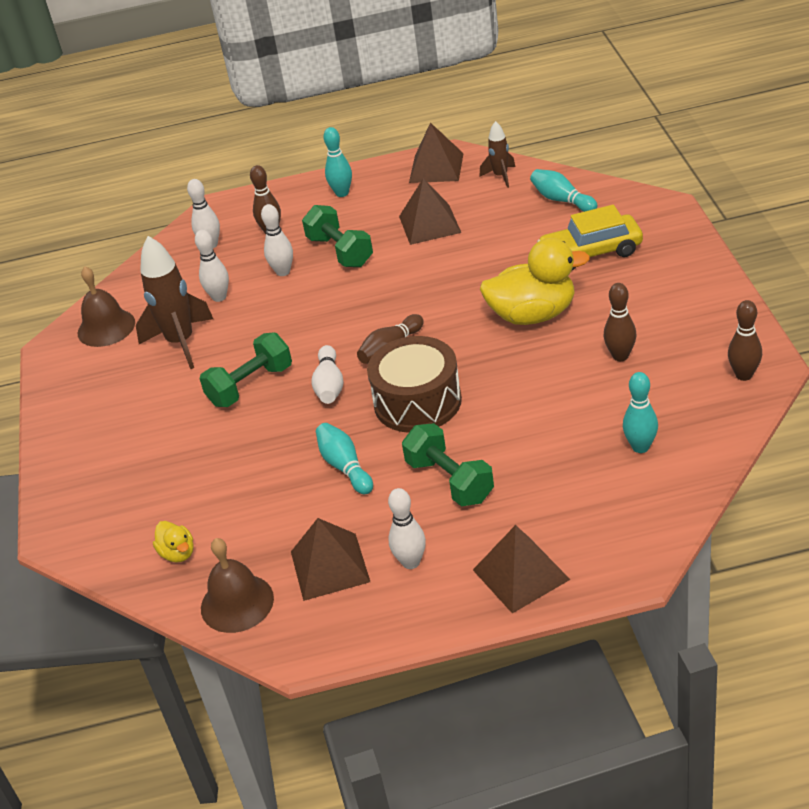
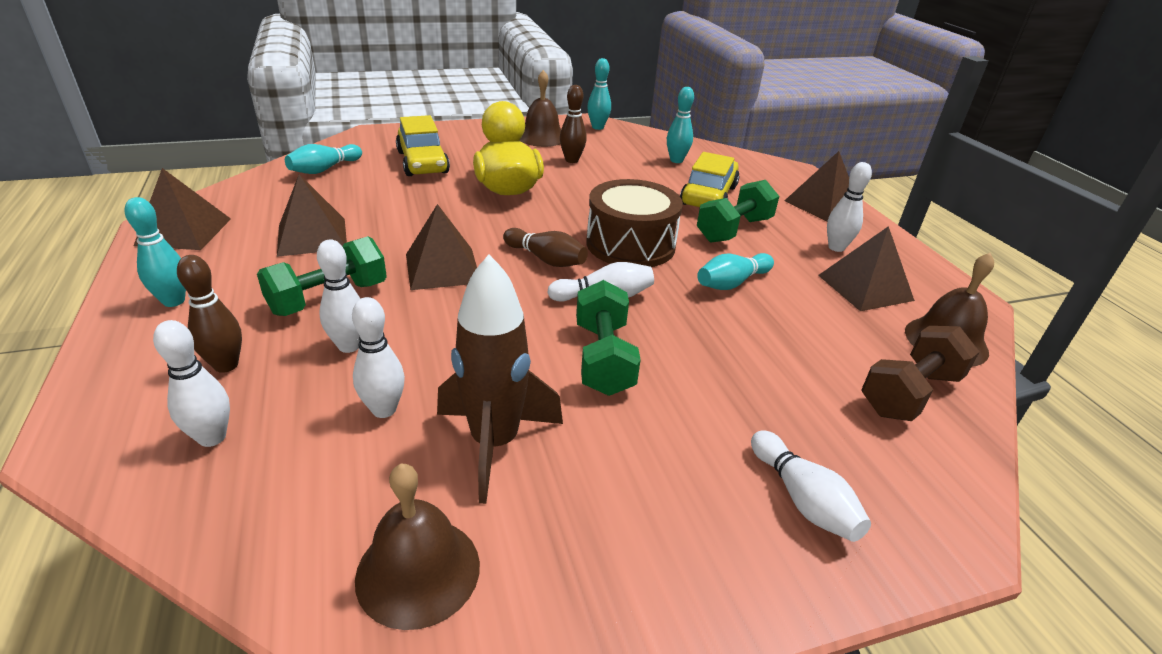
camera: 105 degrees left, 5 degrees down
yellow duck [153,521,194,563] -> brown dumbbell [861,326,979,421]
green dumbbell [199,333,292,407] -> green dumbbell turned 45 degrees clockwise [576,280,641,396]
brown rocket [479,121,515,188] -> none
brown bowling pin [728,300,762,381] -> turquoise bowling pin [587,58,611,130]
none -> brown pyramid [406,204,477,290]
none -> brown bell [519,70,561,147]
none -> yellow car [680,152,740,207]
none -> white bowling pin [751,430,871,542]

